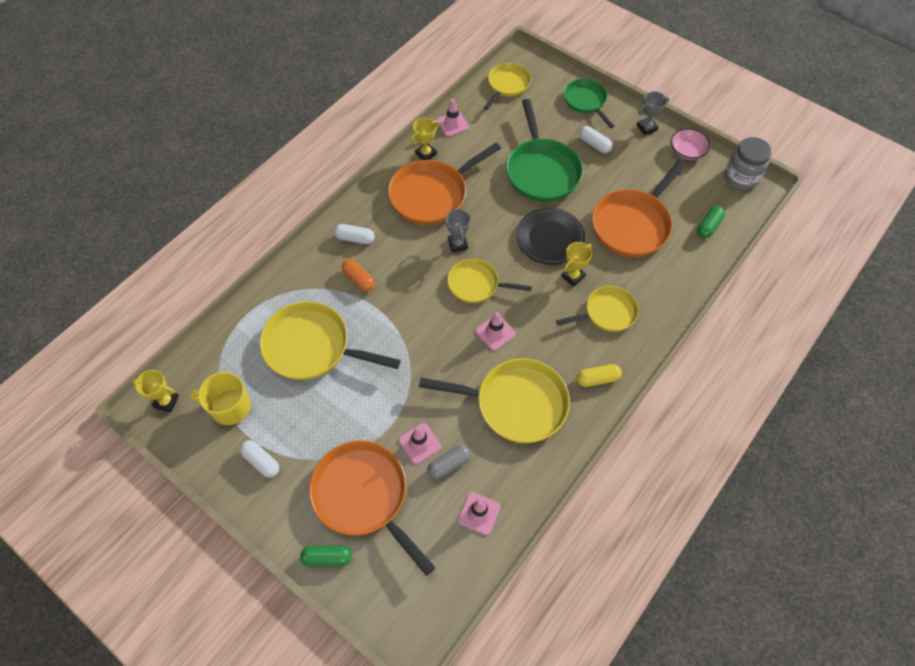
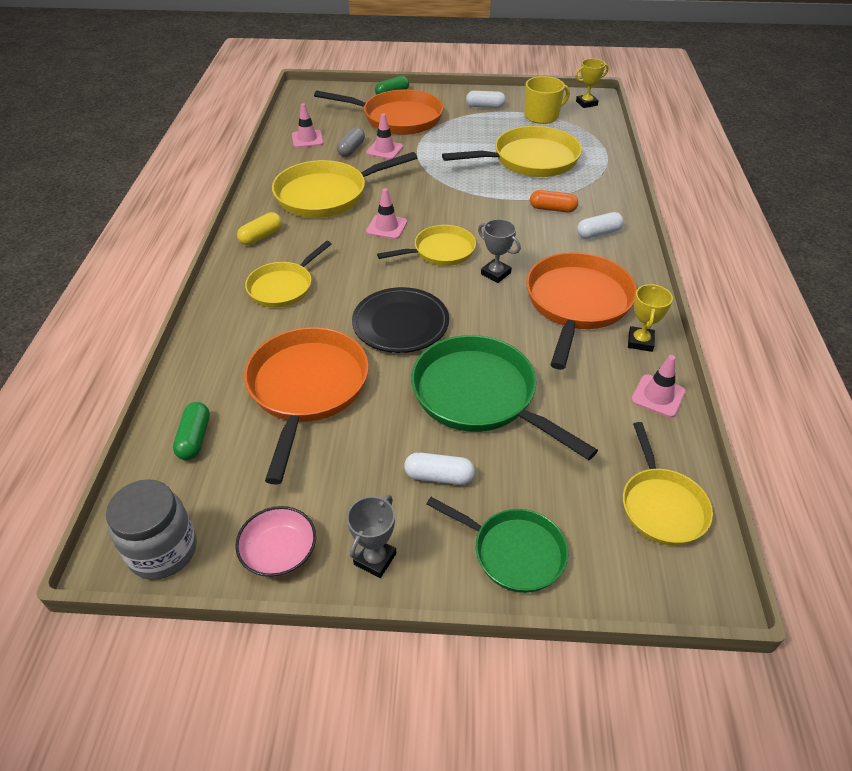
camera: 145 degrees right, 15 degrees down
yellow trophy [561,242,592,286] -> none

